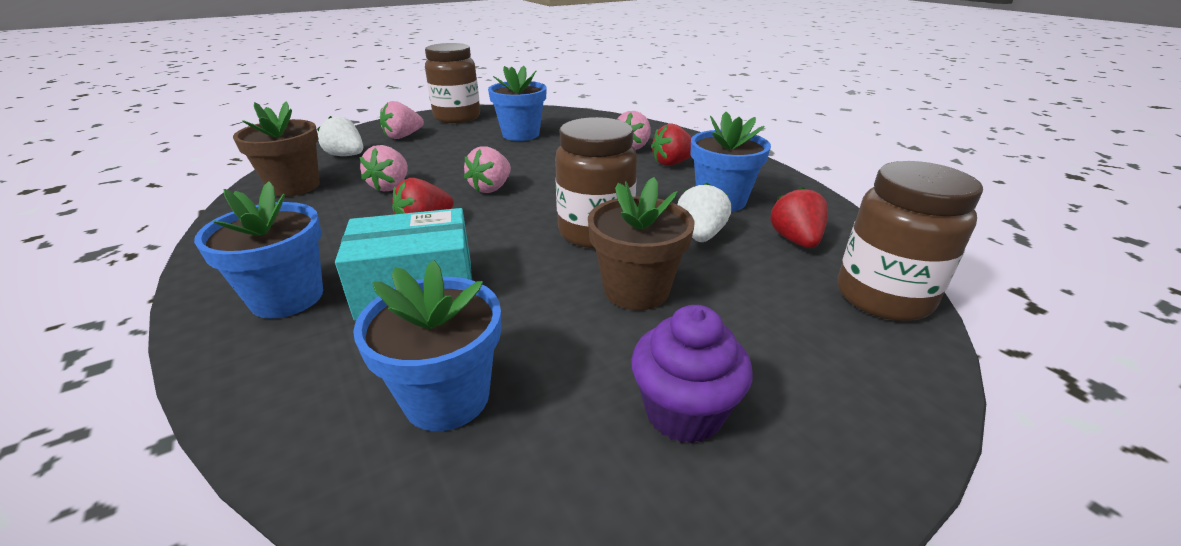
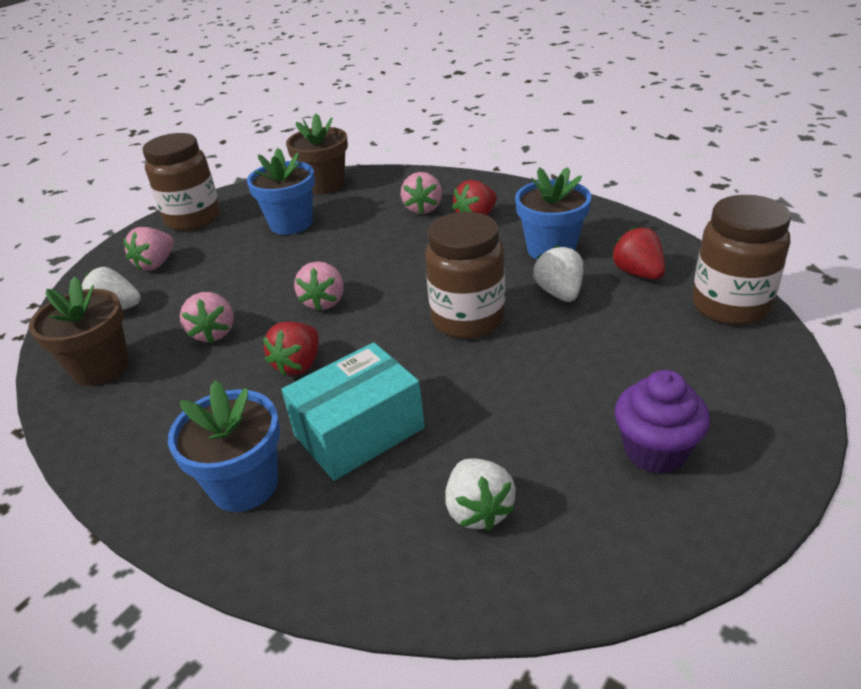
camera: 20 degrees left, 5 degrees up
blue flower pot [353,260,501,431] -> white strawberry [445,458,515,531]
brown flower pot [588,177,694,310] -> brown flower pot moved to [286,113,348,194]

